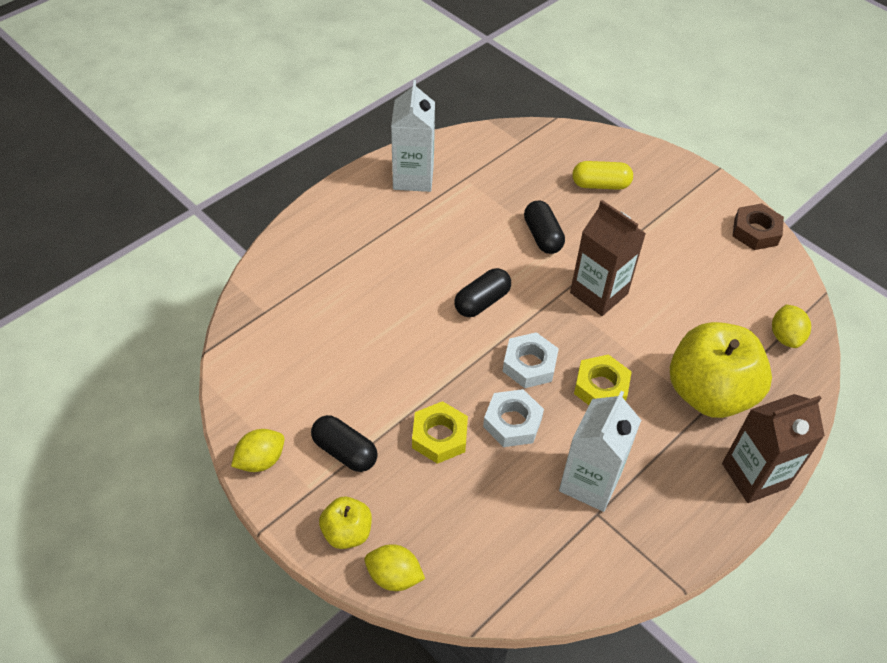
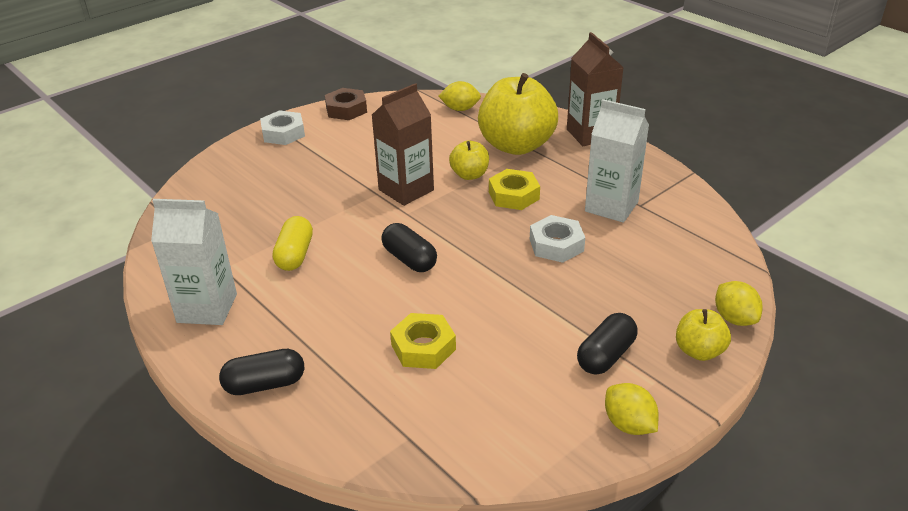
camera: 85 degrees left, 15 degrees down
yellow lemon [365,544,425,591] -> yellow lemon turned 45 degrees counterclockwise [715,281,763,326]
yellow nut [412,401,468,464] -> yellow nut moved to [390,313,456,369]
white nut [502,332,559,388] -> white nut moved to [260,110,305,145]
black capsule [524,201,565,254] -> black capsule moved to [219,349,304,395]
yellow capsule [572,161,633,190] -> yellow capsule moved to [273,216,313,271]
none -> yellow apple [449,141,489,180]

